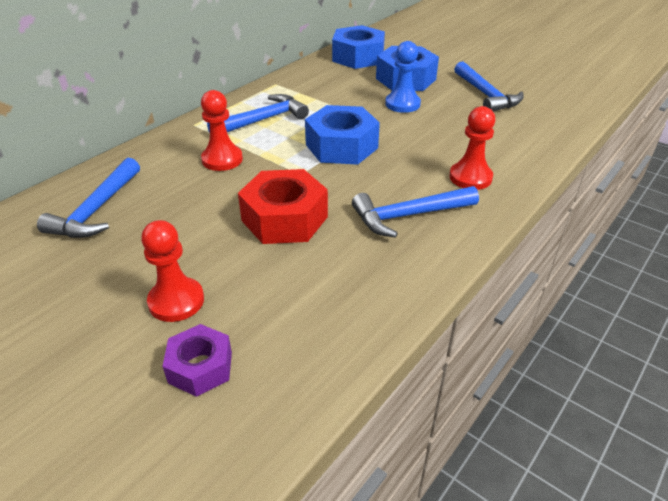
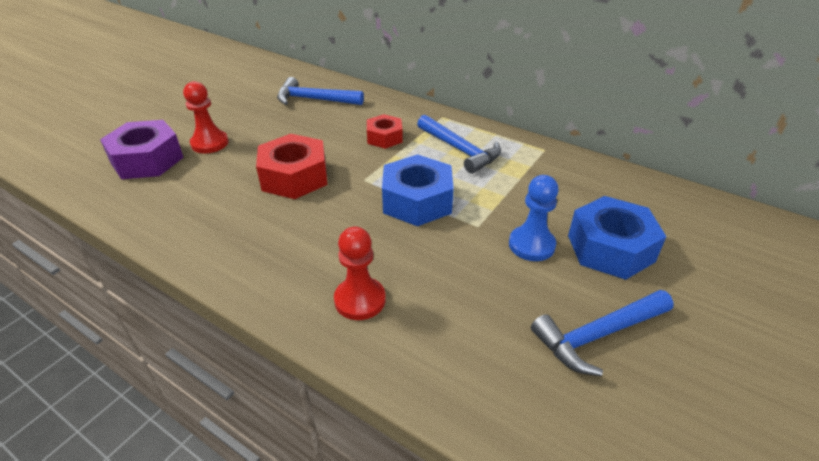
camera: 85 degrees right, 0 degrees up
purple nut [162,324,232,397] -> purple nut [100,120,184,179], size x1.66
red pawn [201,90,243,171] -> red nut [367,114,403,149]
blue nut [332,25,385,69] -> none
blue hammer [352,186,479,238] -> none

